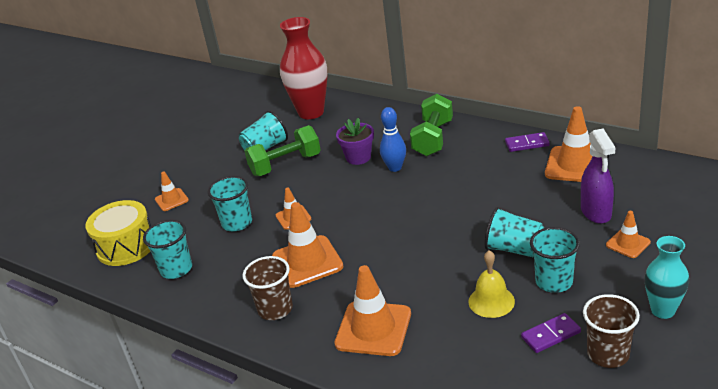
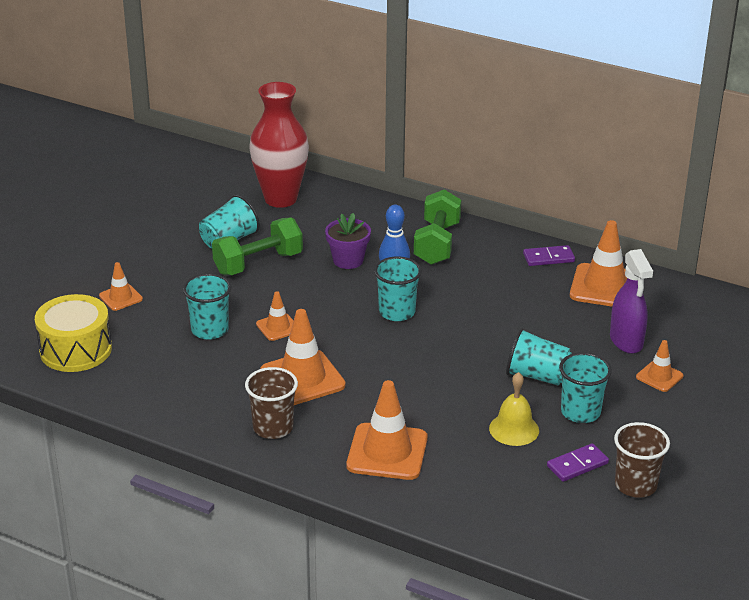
camera: 10 degrees left, 0 degrees up
turquoise cup [143,220,192,279] -> turquoise cup moved to [374,257,422,321]
turquoise vase [645,236,689,319] -> none

